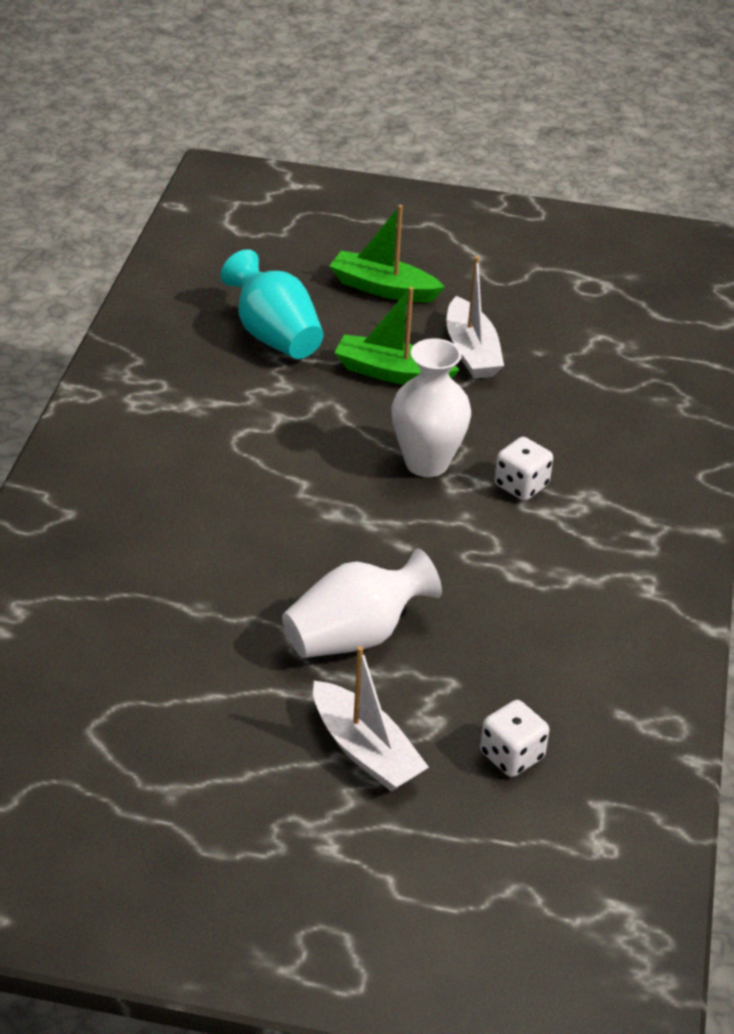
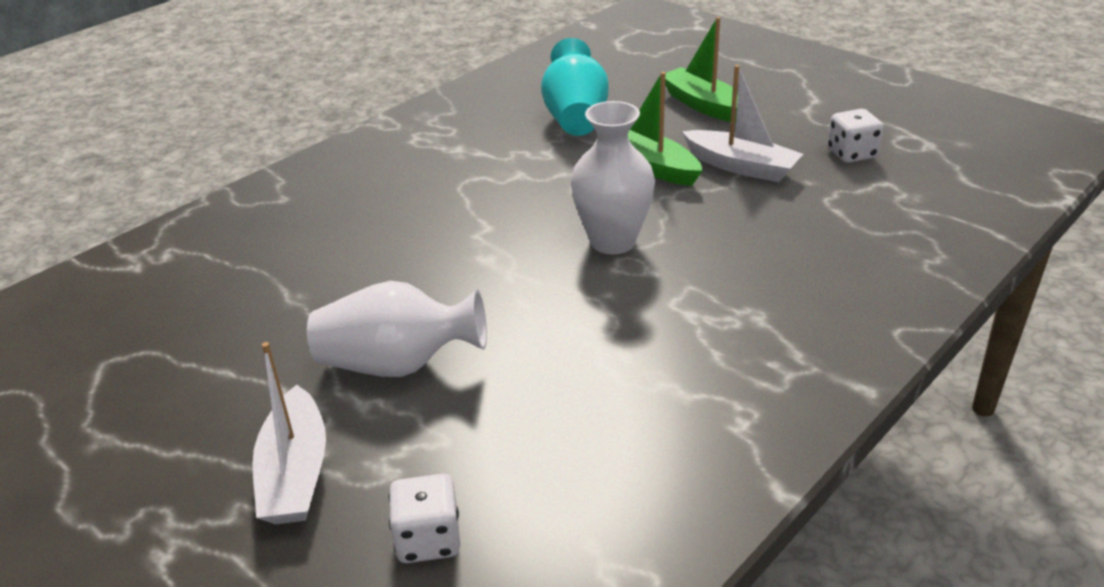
camera: 35 degrees right, 5 degrees down
white boat [447,256,504,379] -> white boat turned 75 degrees counterclockwise [682,65,803,182]
white dice [494,437,553,501] -> white dice moved to [828,109,884,163]

